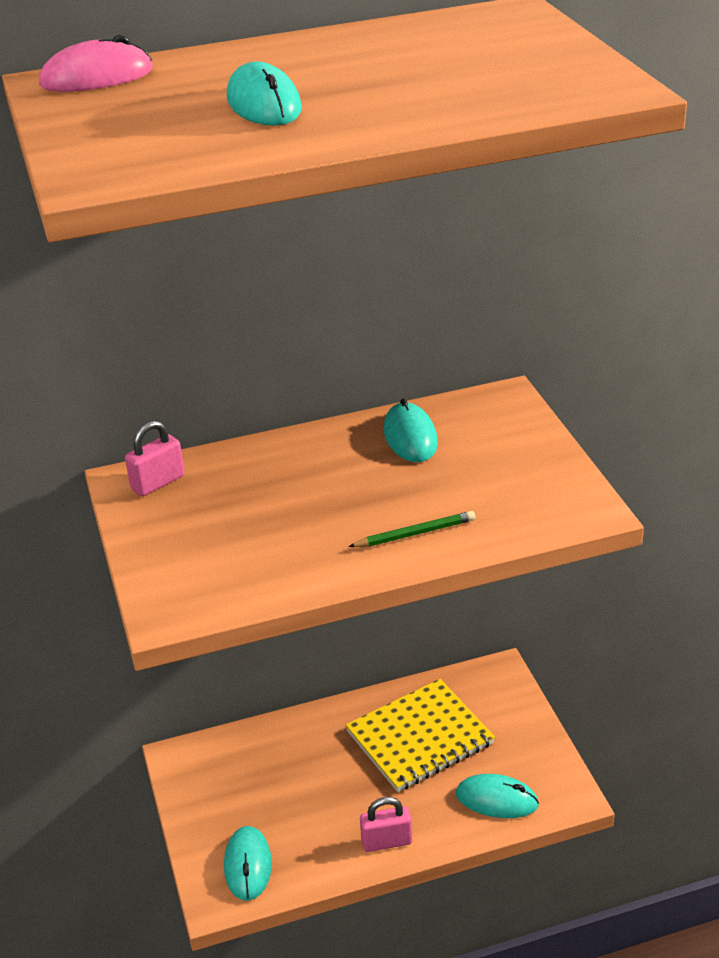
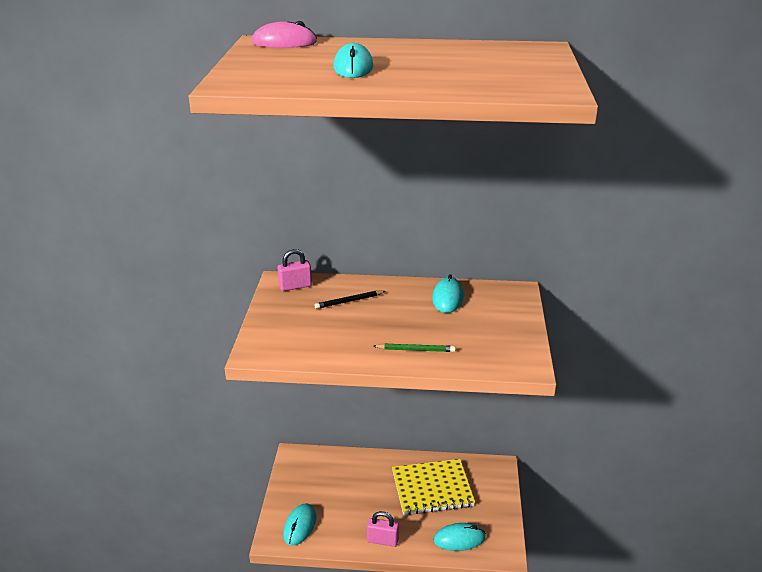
camera: 20 degrees right, 5 degrees down
turquoise mouse [456,774,539,818] -> turquoise mouse turned 45 degrees counterclockwise [434,523,486,551]
none -> black pencil [314,291,385,309]

